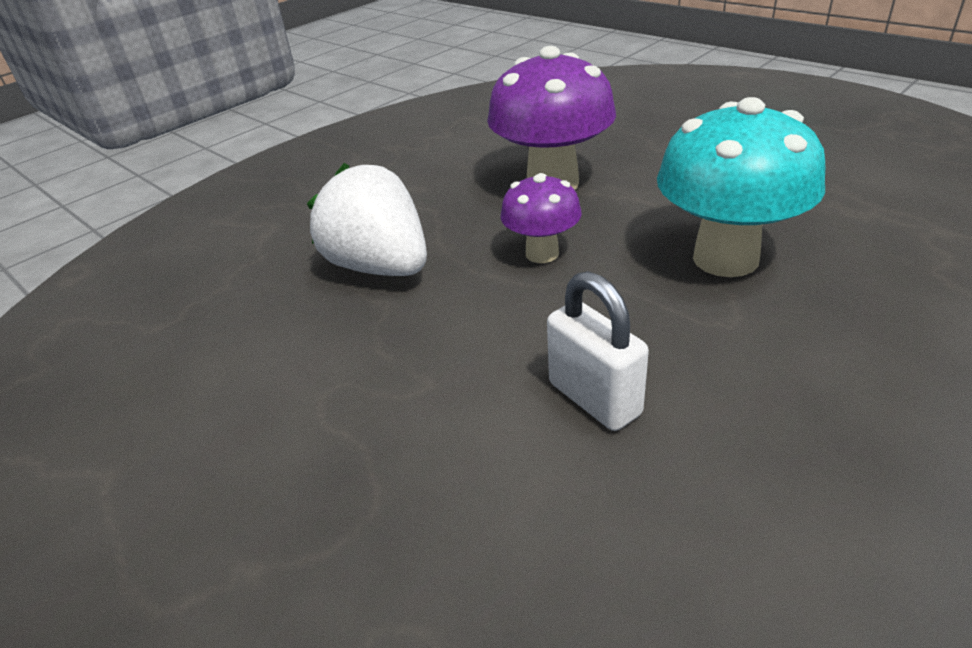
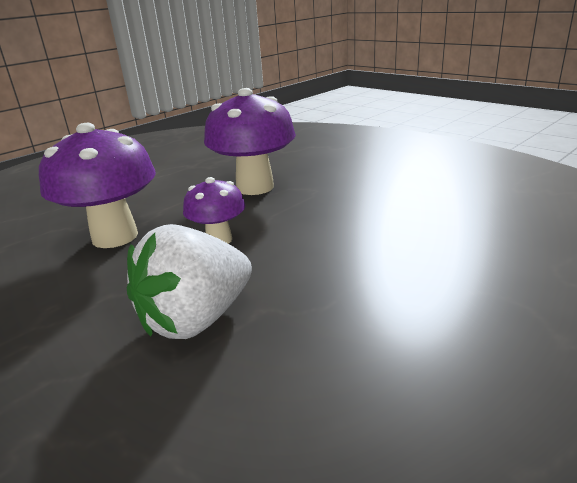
camera: 90 degrees left, 10 degrees down
white padlock [547,271,649,431] -> none
turquoise mushroom [657,97,825,277] -> purple mushroom [204,88,296,195]

